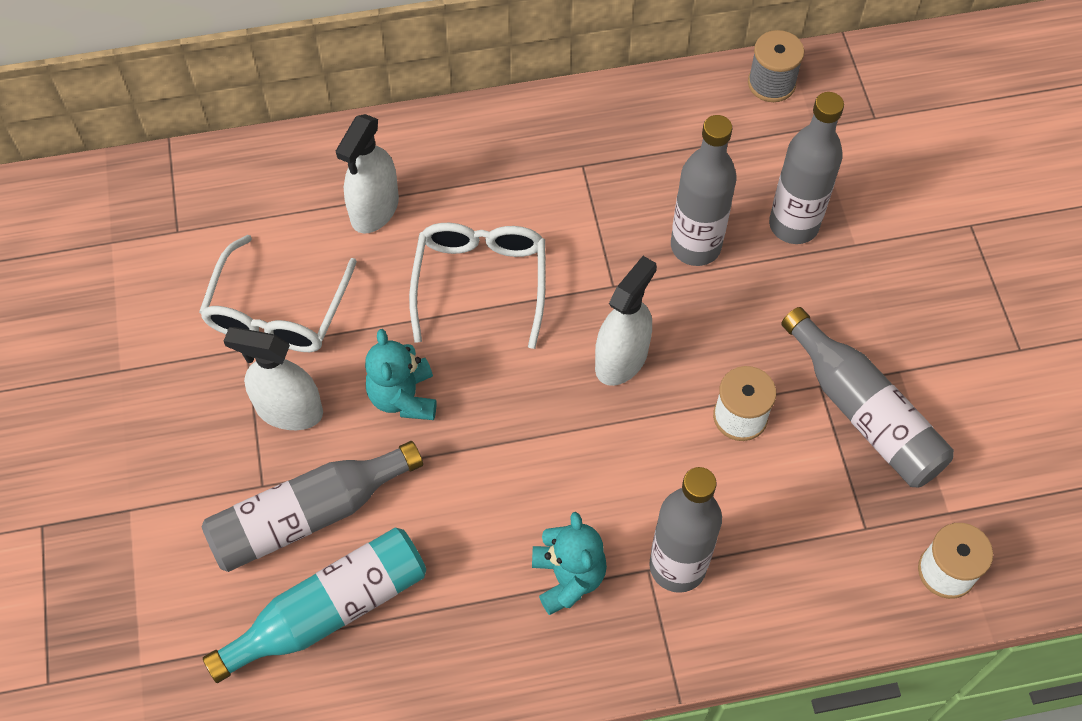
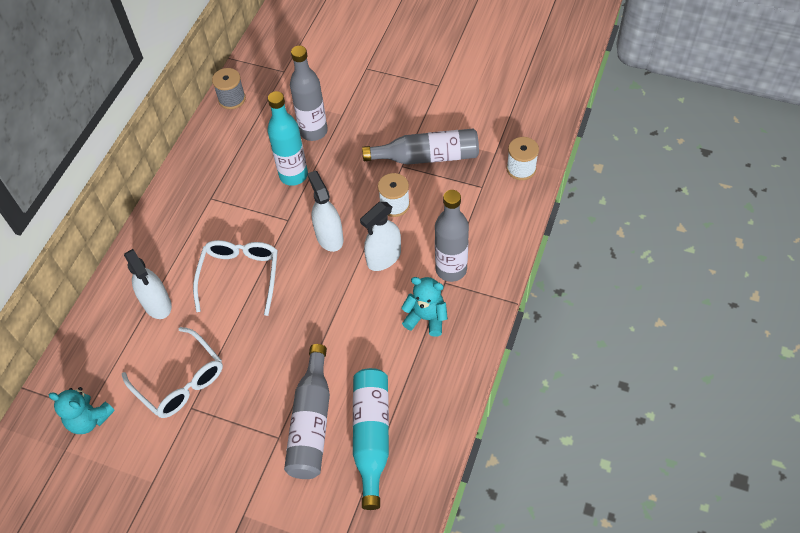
camera: 55 degrees left, 5 degrees down
white spray bottle [224,327,323,430] -> white spray bottle moved to [360,202,401,271]
turquoise teddy bear [365,329,437,420] -> turquoise teddy bear moved to [49,387,115,434]
white glasses [409,223,546,349] -> white glasses turned 60 degrees clockwise [193,240,278,316]
grey bottle [671,115,737,266] -> turquoise bottle [268,91,308,186]

